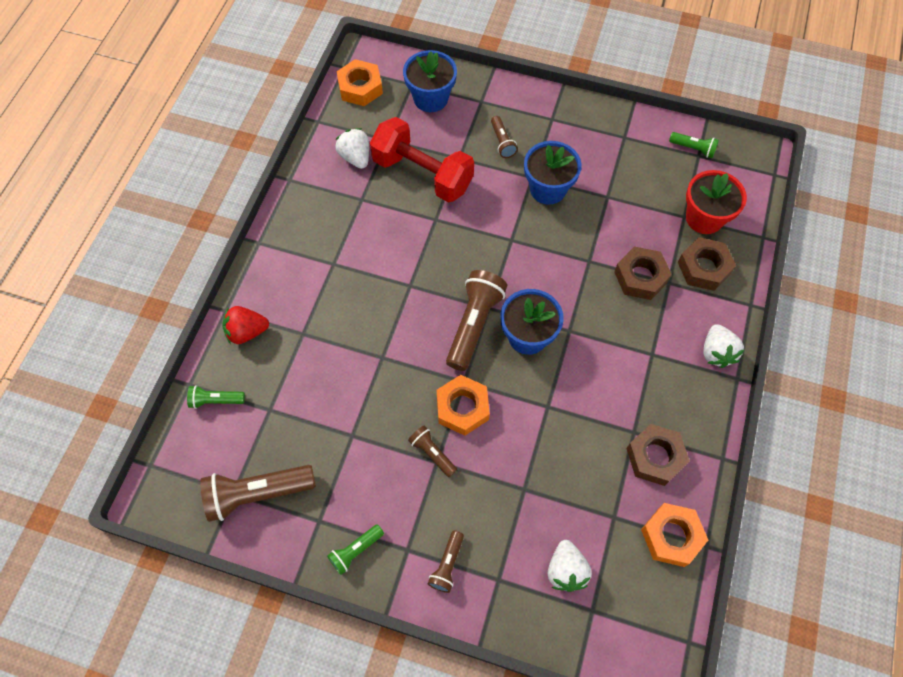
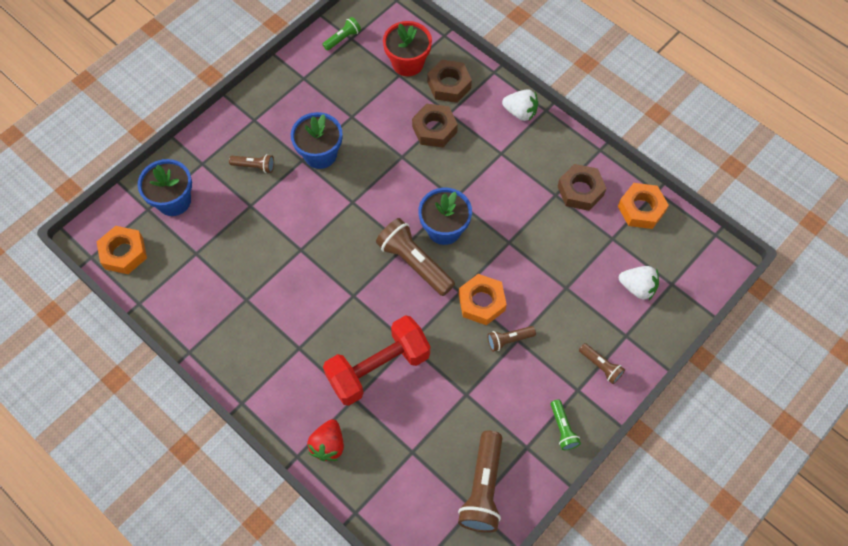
camera: 65 degrees left, 0 degrees up
green flashlight [187,385,245,409] -> none
white strawberry [335,128,369,169] -> none
red dumbbell [370,117,474,203] -> red dumbbell moved to [323,315,430,406]

